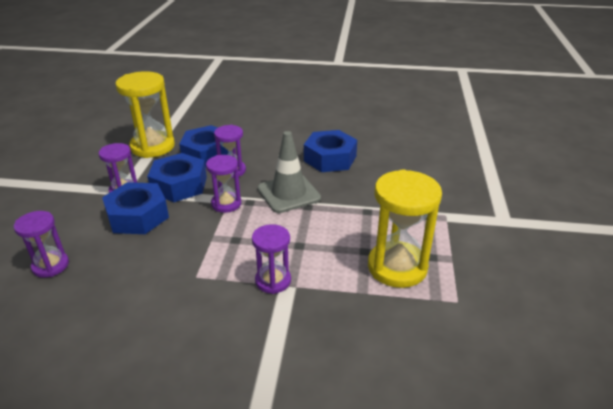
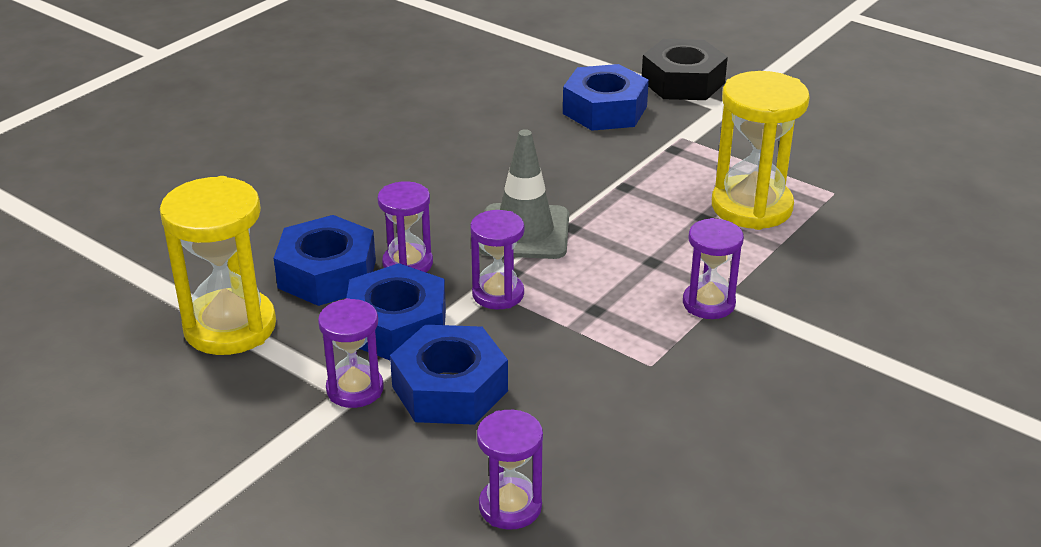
camera: 60 degrees left, 0 degrees up
blue nut [304,130,357,172] -> blue nut moved to [563,64,649,131]
none -> black nut [642,39,728,100]

